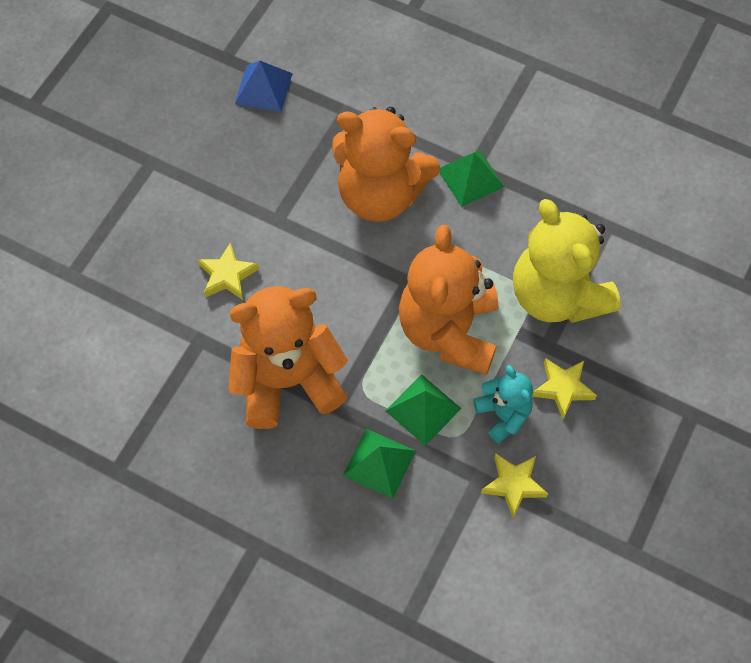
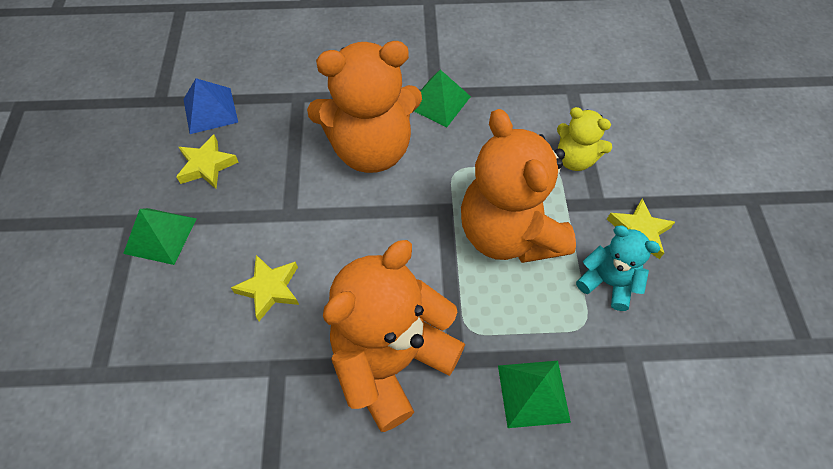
camera: 30 degrees left, 5 degrees down
green pyramid [385,374,462,446] -> green pyramid moved to [123,208,197,265]
yellow star [481,453,548,518] -> yellow star moved to [176,134,239,189]
yellow teddy bear [513,199,621,323] -> yellow teddy bear [557,107,612,171], size x0.51

